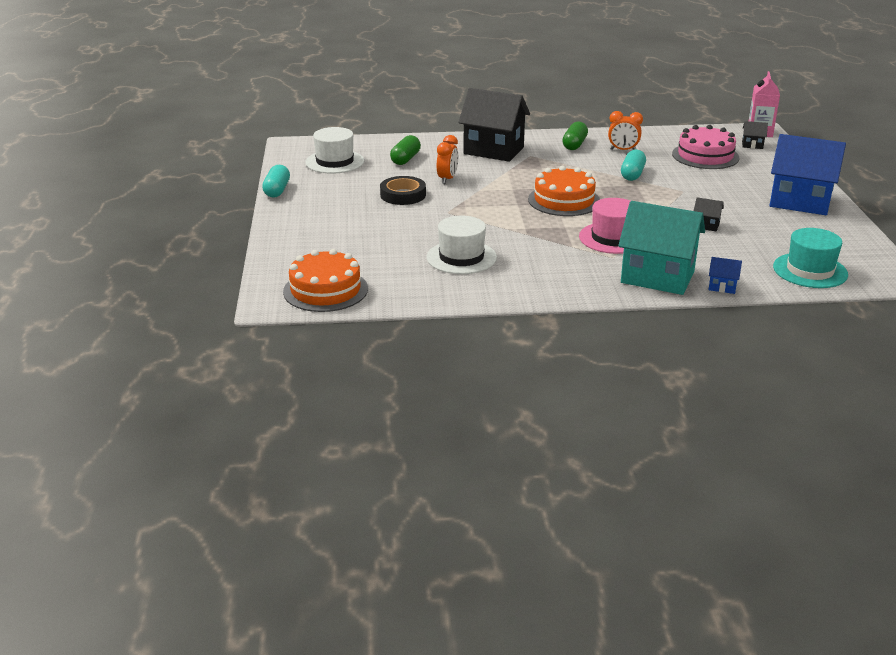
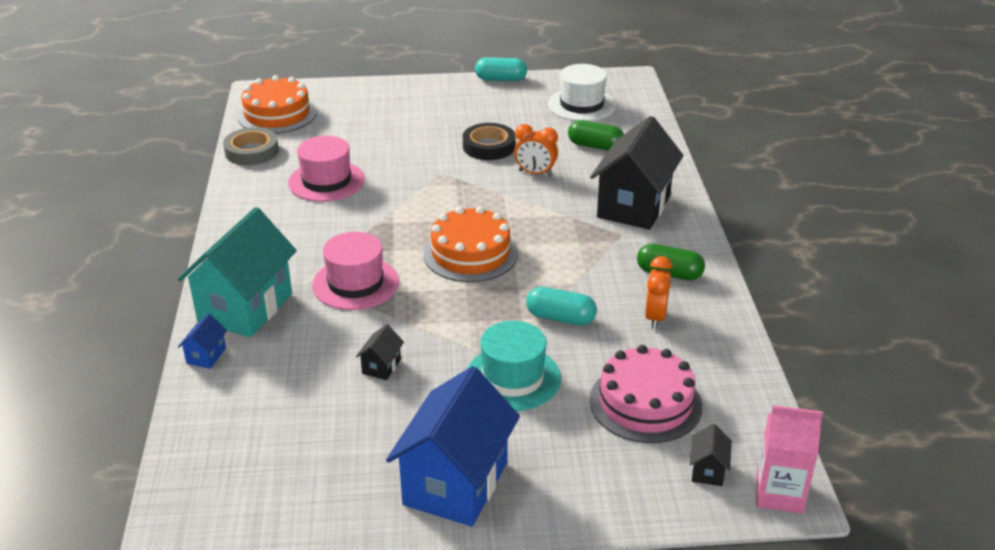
camera: 90 degrees right, 5 degrees up
white hat [426,216,497,274] -> pink hat [288,136,365,202]
turquoise hat [773,228,848,288] -> turquoise hat moved to [467,321,561,411]
none -> grey tape [223,127,279,165]

